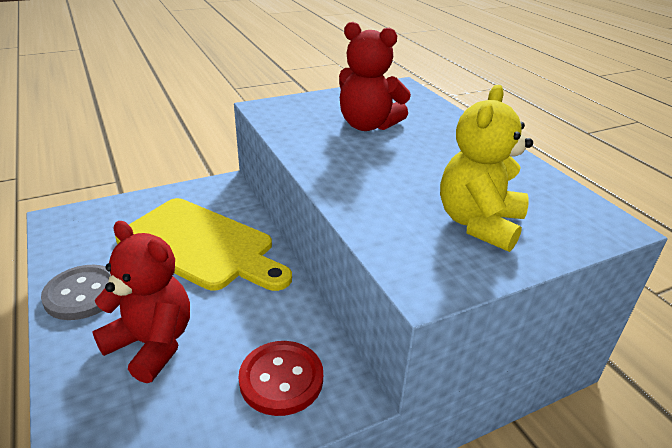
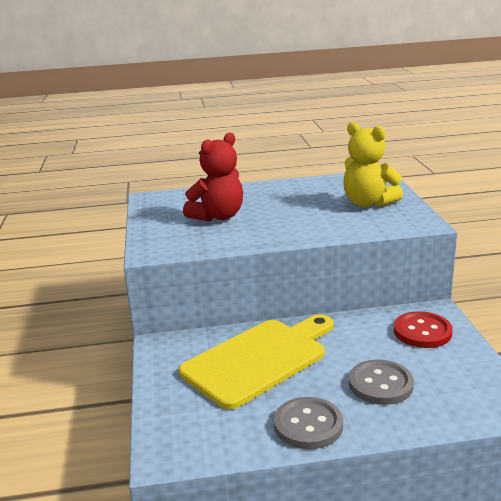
camera: 70 degrees left, 10 degrees down
red teddy bear [92,221,190,383] -> grey button [349,359,414,405]

